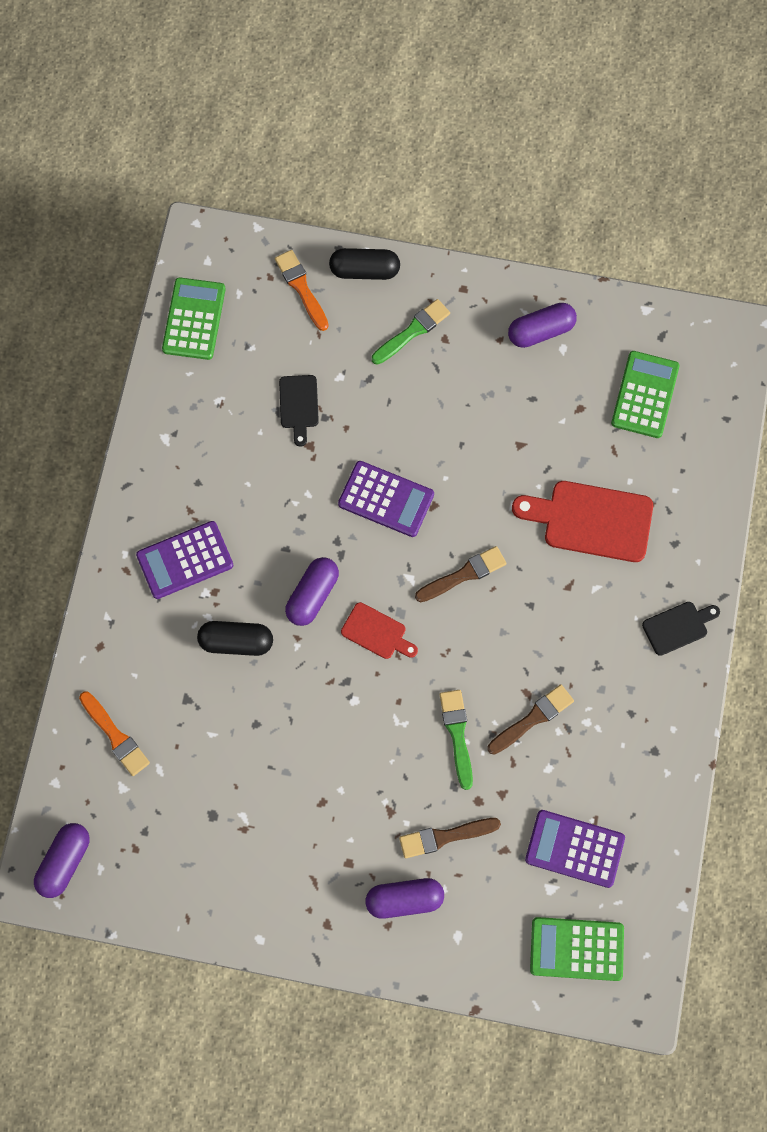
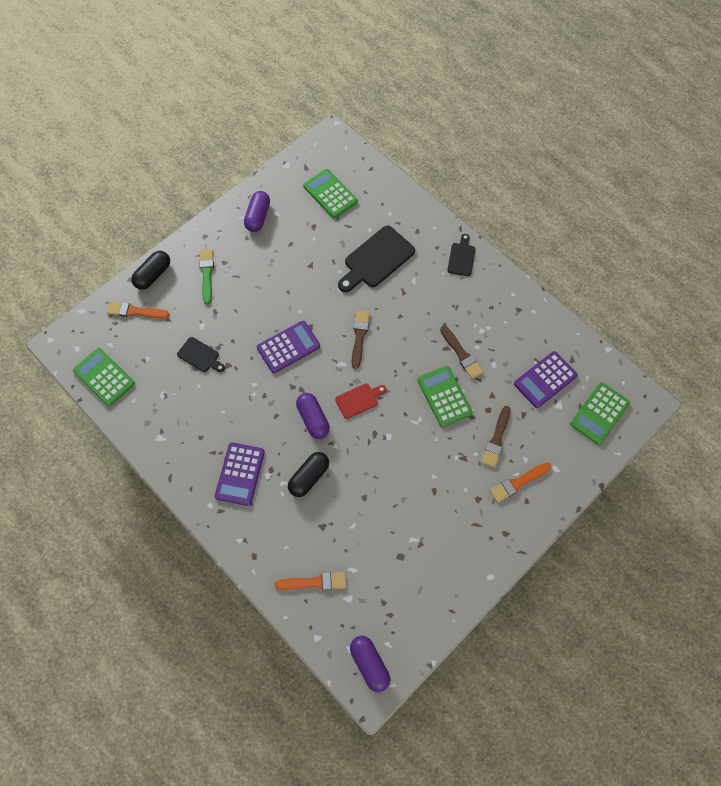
camera: 55 degrees left, 5 degrees down
purple capsule [365,878,444,919] -> orange brush [490,462,551,503]
green brush [440,690,473,790] -> green calculator [417,366,473,427]
brown brush [487,684,574,755] -> brown brush turned 150 degrees clockwise [440,326,484,379]
red cutting board [512,481,653,562] -> black cutting board [338,226,415,292]

